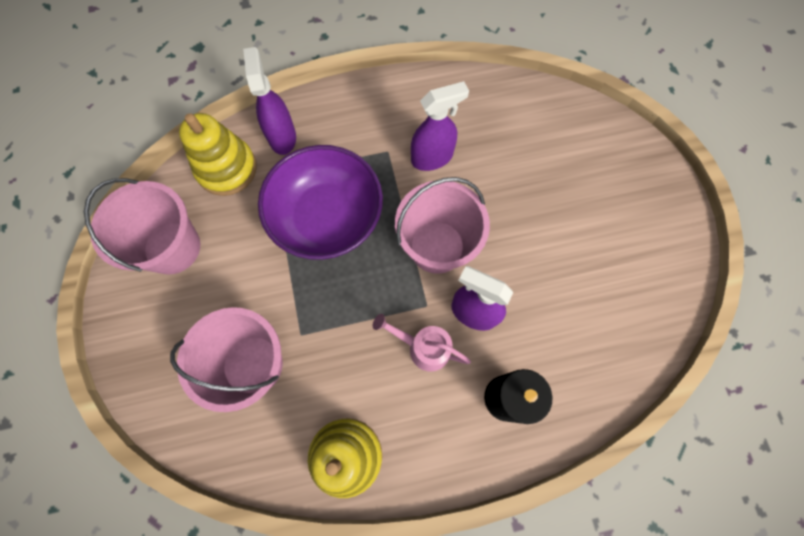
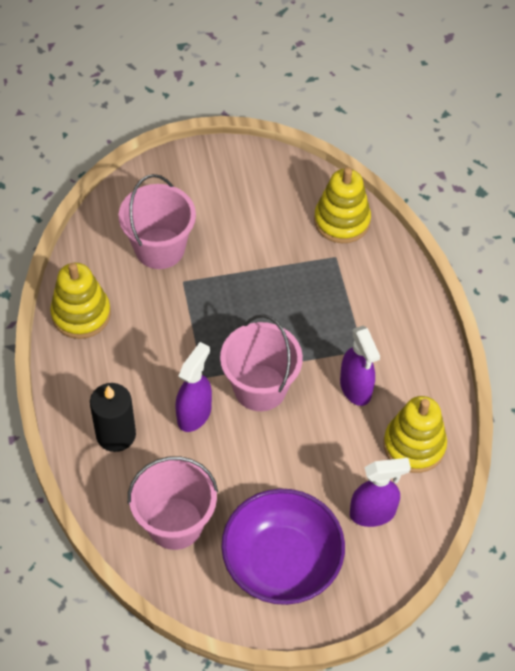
camera: 90 degrees right, 15 degrees down
pink bucket [84,178,200,275] -> pink bucket moved to [128,456,218,550]
purple spray bottle [243,47,296,155] -> purple spray bottle moved to [350,458,411,527]
purple bowl [258,145,383,260] -> purple bowl moved to [221,489,345,605]
pink watering can [373,314,471,372] -> none
none -> yellow stacking toy [383,396,447,473]

